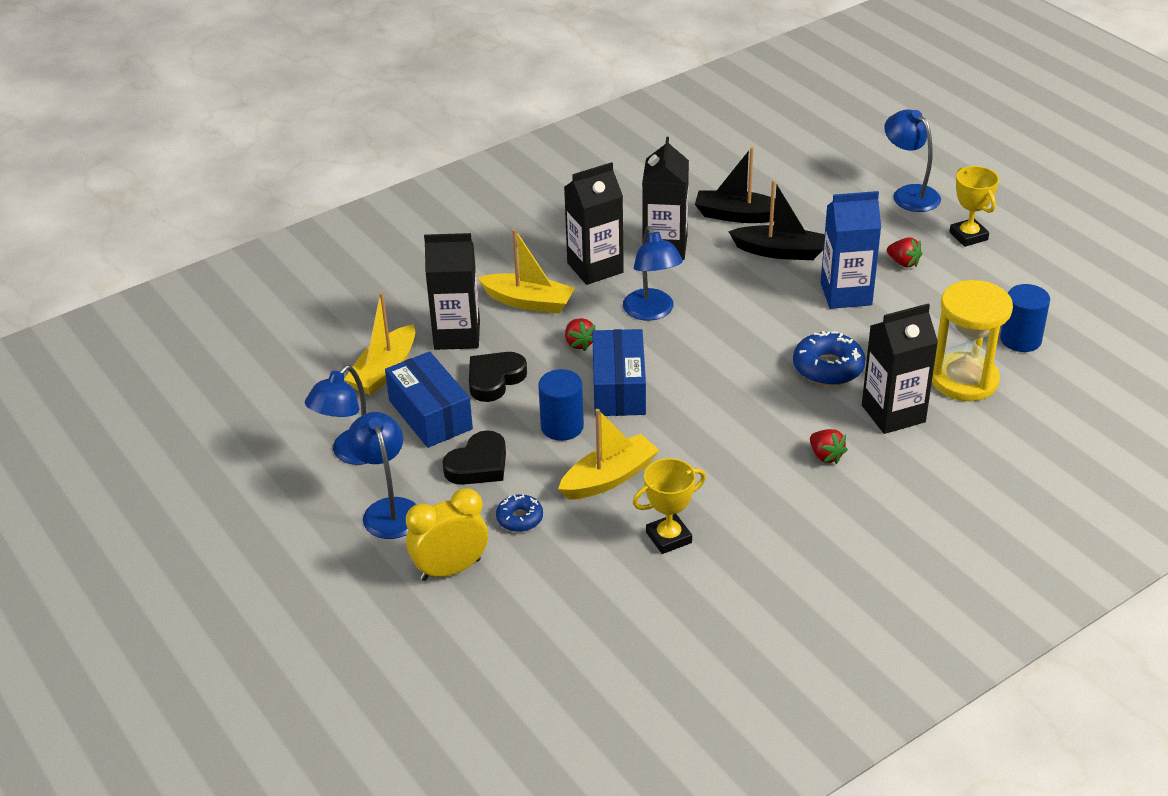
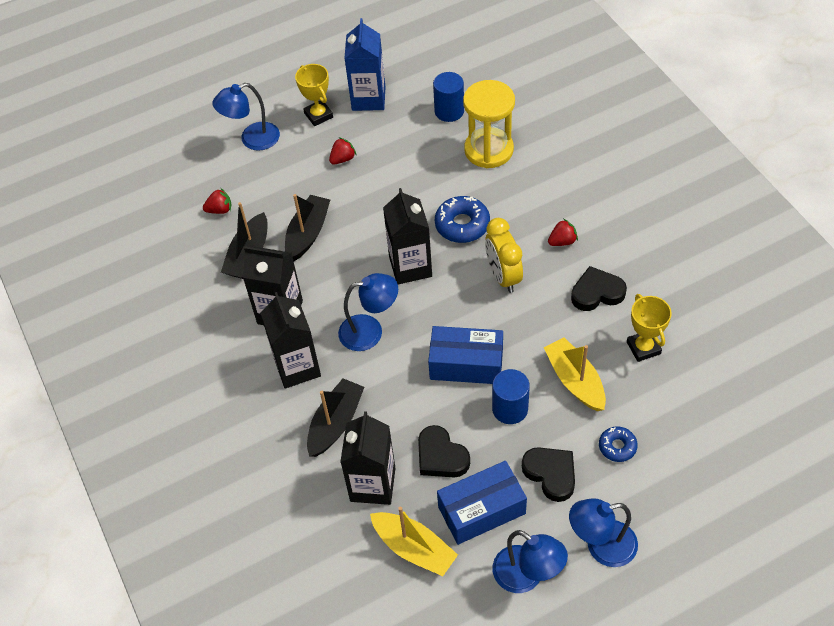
camera: 80 degrees left, 15 degrees up
yellow clock [406,488,488,581] -> yellow clock moved to [485,218,523,293]
yellow boat [478,229,575,314] -> black boat [307,378,364,457]
red strawberry [565,318,595,351] -> red strawberry moved to [203,188,232,214]
blue carton [821,191,881,309] -> blue carton moved to [344,18,385,111]
black carton [862,303,938,434] -> black carton moved to [383,188,432,284]
yellow trophy [949,166,999,247] -> yellow trophy turned 75 degrees clockwise [295,64,333,126]
none -> black heart [571,266,627,311]

